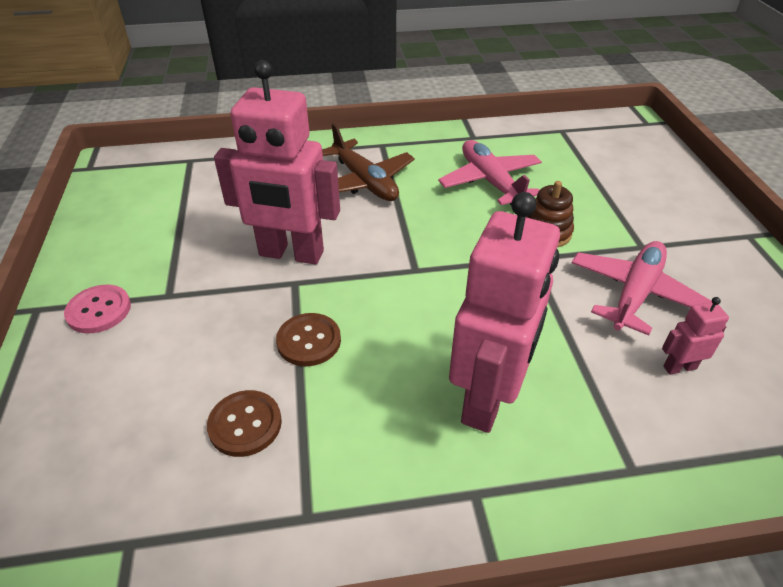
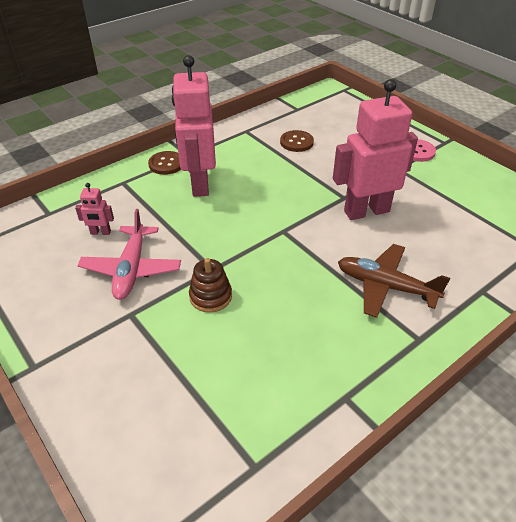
camera: 150 degrees right, 0 degrees up
brown button [276,313,341,366] -> brown button moved to [148,151,181,175]
pink plane [438,140,542,205] -> none
pink robot [662,297,729,375] -> pink robot turned 45 degrees clockwise [75,183,114,235]

